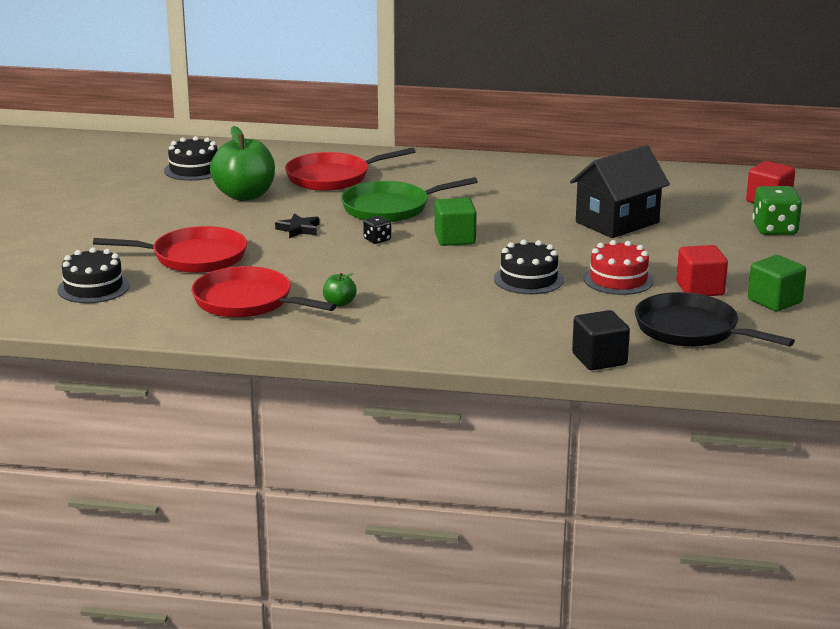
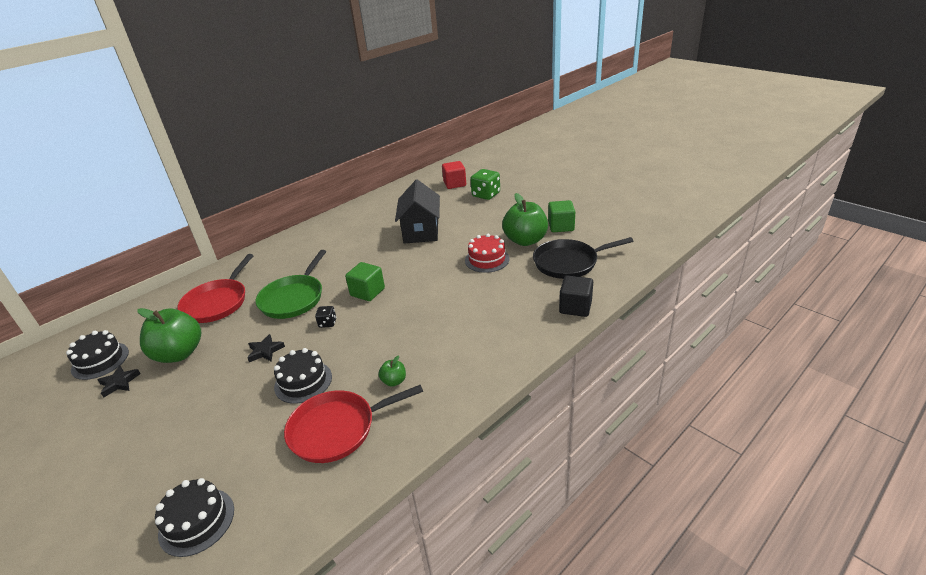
camera: 50 degrees left, 10 degrees up
red pan [93,226,247,273] -> none
black cake [494,240,564,294] -> black cake moved to [274,348,332,404]
red cube [677,245,728,296] -> green apple [502,193,548,246]
none -> black star [97,366,141,397]

